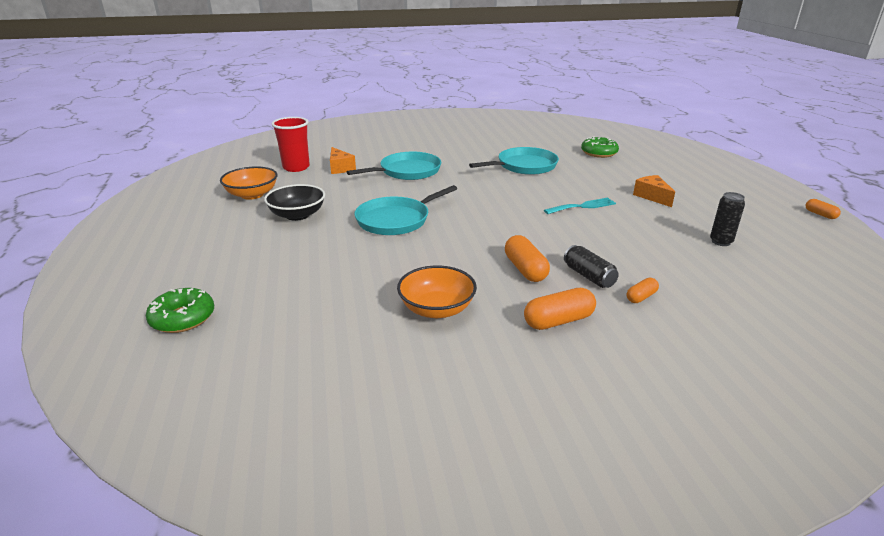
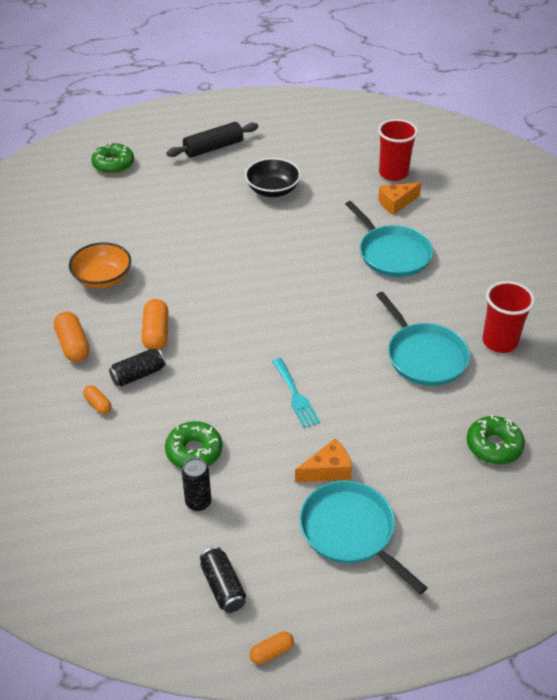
camera: 90 degrees right, 15 degrees up
orange bowl [220,166,278,200] -> none
turquoise pan [354,185,457,235] -> turquoise pan moved to [300,481,427,595]
orange capsule [505,235,550,282] -> orange capsule turned 75 degrees counterclockwise [141,299,169,349]
none -> green donut [165,421,222,468]
none -> black rolling pin [166,122,258,158]
none -> black can [200,547,246,613]
none -> red cup [483,281,535,353]

